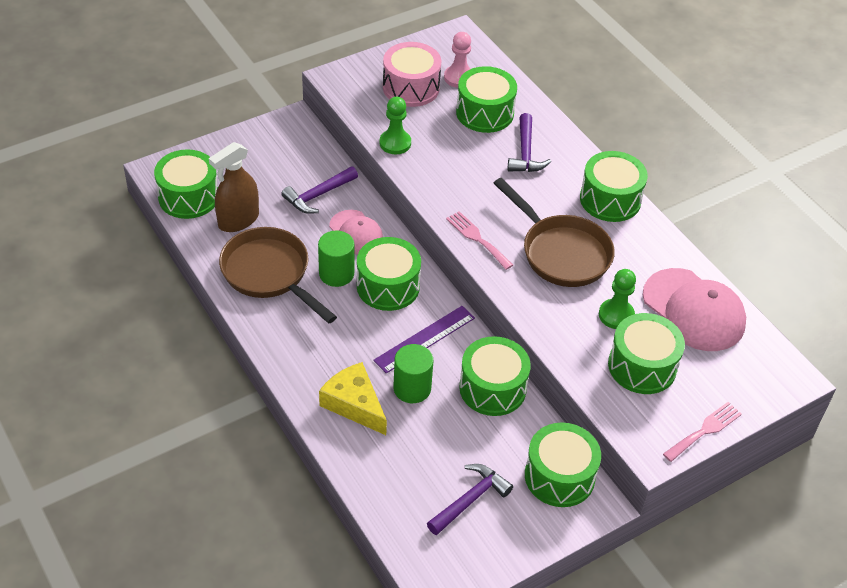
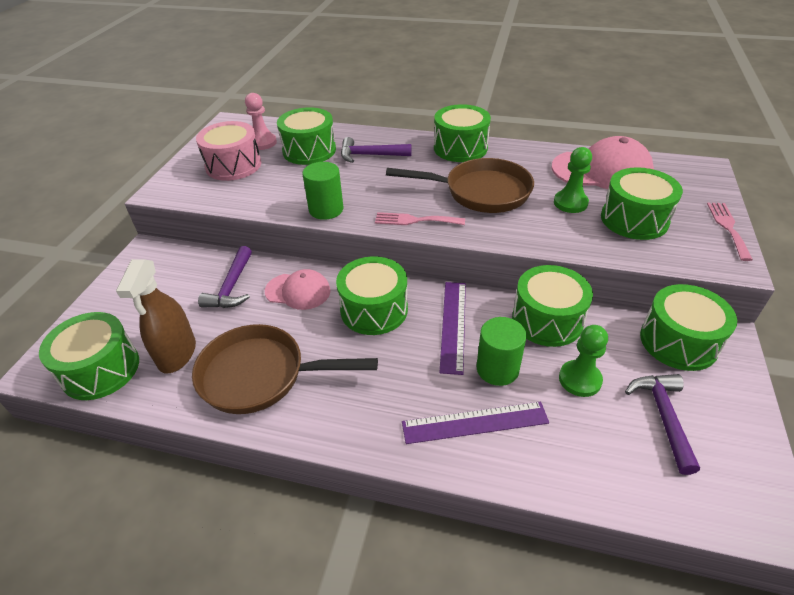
camera: 40 degrees left, 5 degrees down
green cylinder [318,230,354,287] -> green cylinder moved to [302,162,343,220]
yellow cheese [319,362,387,435] -> purple ruler [402,401,549,444]
green pawn [379,97,411,154] -> green pawn moved to [559,325,608,397]
purple hammer [508,113,551,172] -> purple hammer turned 135 degrees clockwise [341,137,412,163]

